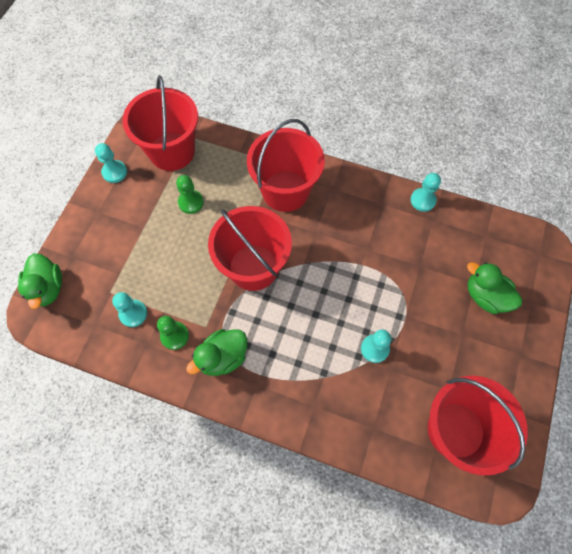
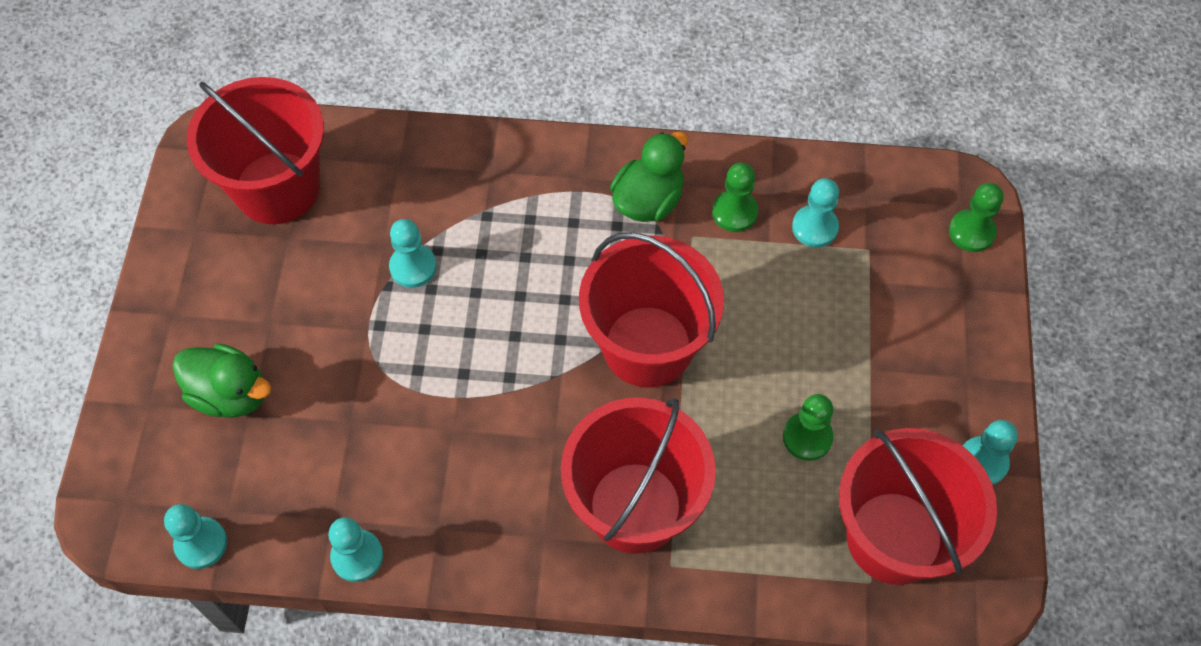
camera: 165 degrees right, 5 degrees down
green duck [18,253,62,309] -> green pawn [949,183,1004,252]
none -> turquoise pawn [164,504,227,569]

